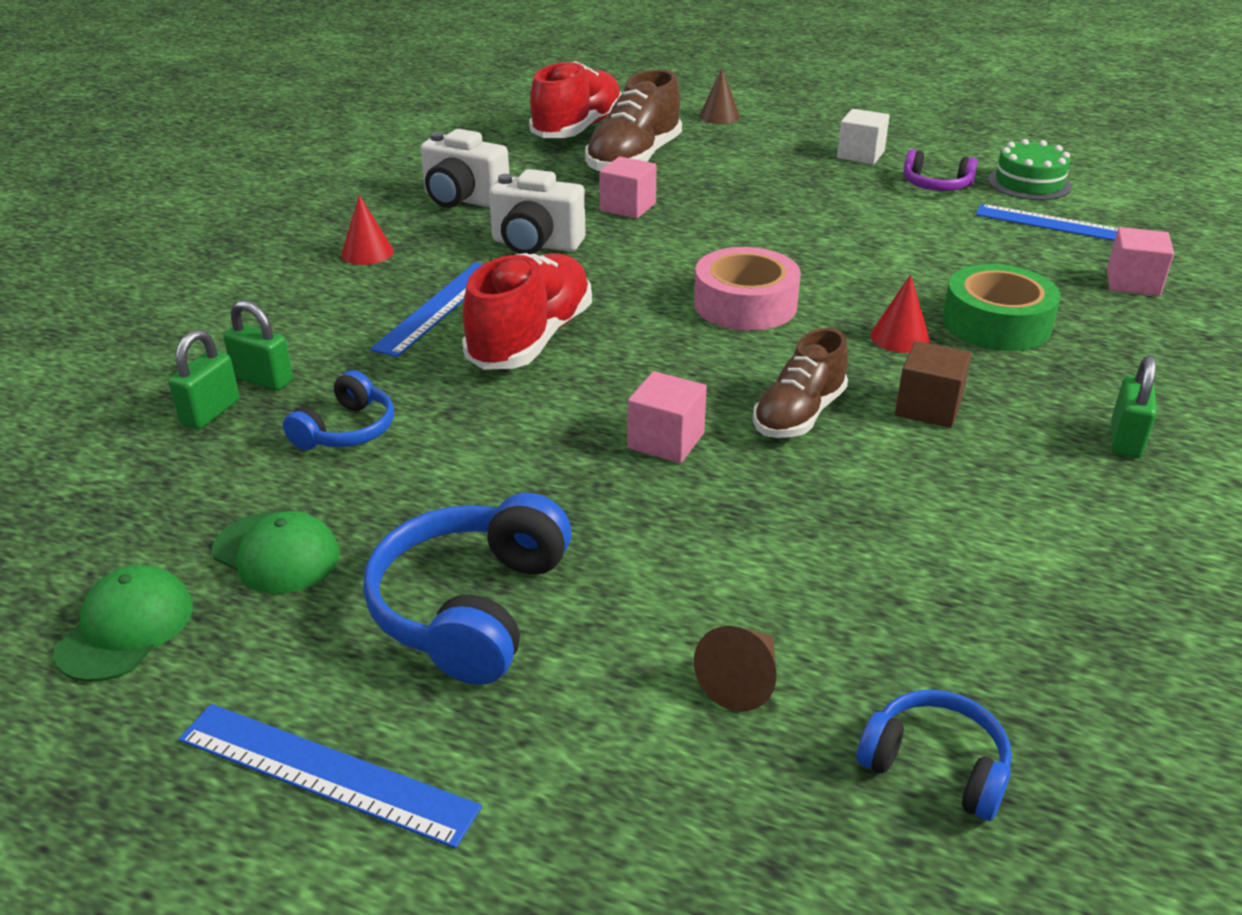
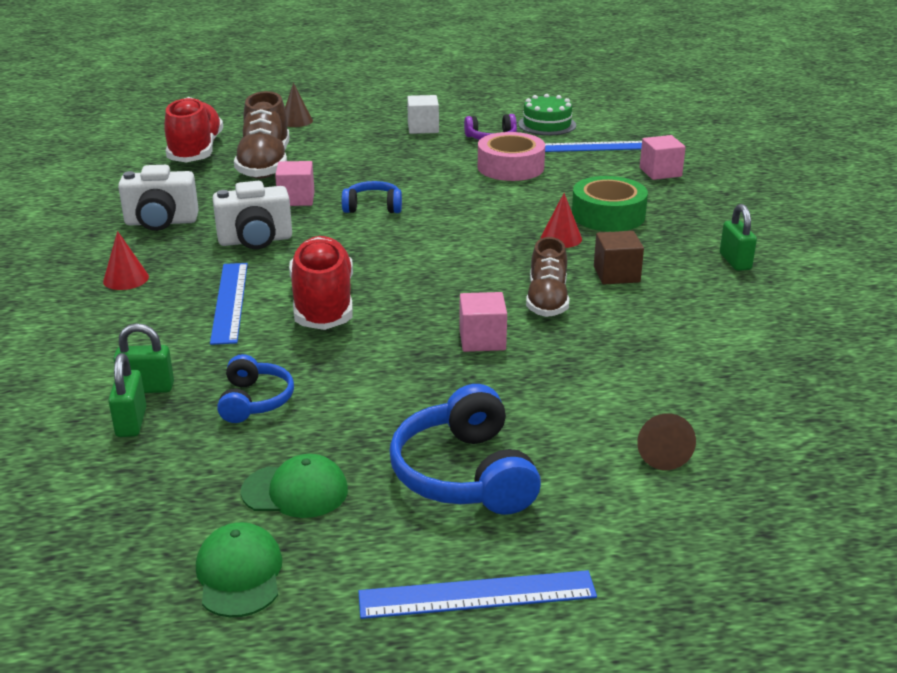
camera: 30 degrees left, 5 degrees down
pink tape [694,247,801,331] -> pink tape moved to [478,132,545,181]
blue headphones [857,689,1012,821] -> blue headphones moved to [342,181,402,213]

